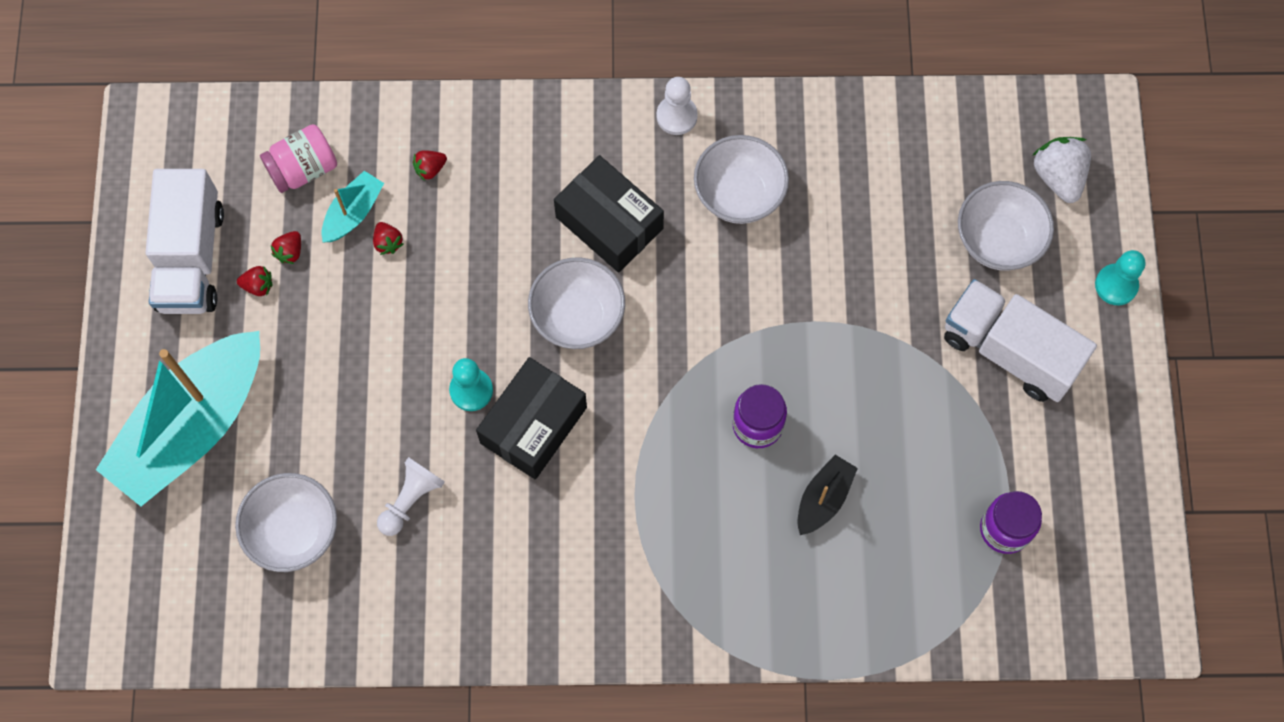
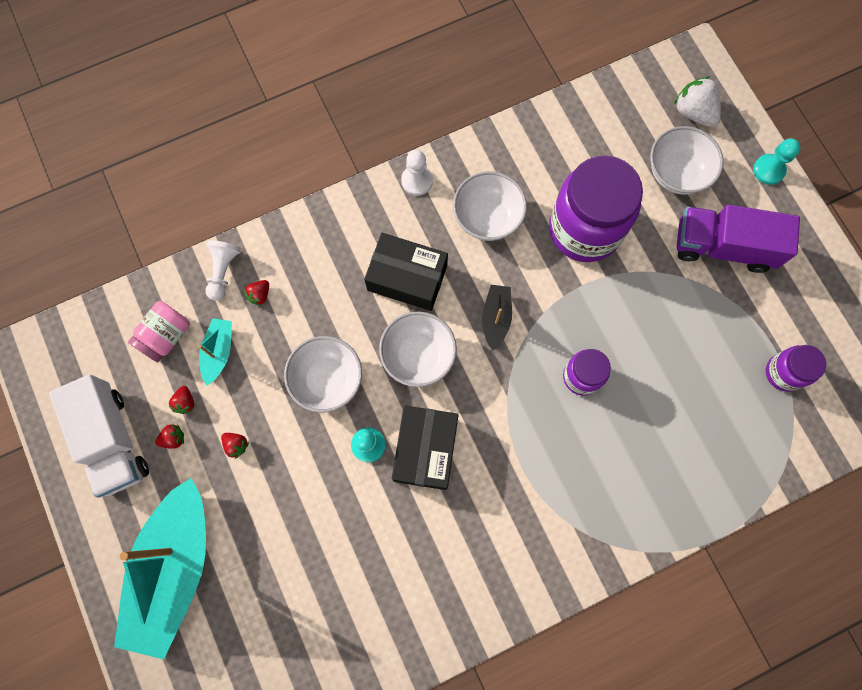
camera: 25 degrees left, 5 degrees up
white bowl [235,473,337,572] -> white bowl moved to [284,336,362,413]
red strawberry [373,222,403,255] -> red strawberry moved to [221,433,249,459]
white pawn [377,457,445,536] -> white pawn moved to [206,240,241,301]
black boat [797,455,858,535] -> black boat moved to [482,285,512,350]
white truck [944,279,1097,402] -> purple truck [677,205,800,273]
none -> purple jar [549,155,643,262]

